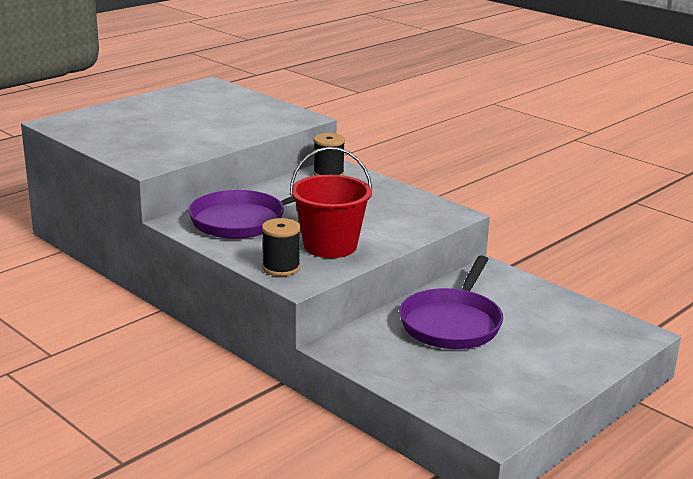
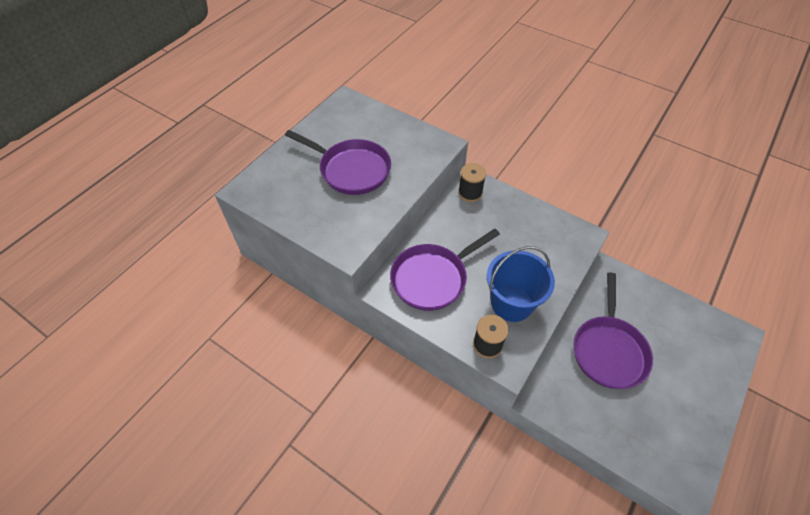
camera: 10 degrees left, 30 degrees up
red bucket [290,147,372,258] -> blue bucket [487,246,555,322]
none -> purple pan [285,130,391,195]

